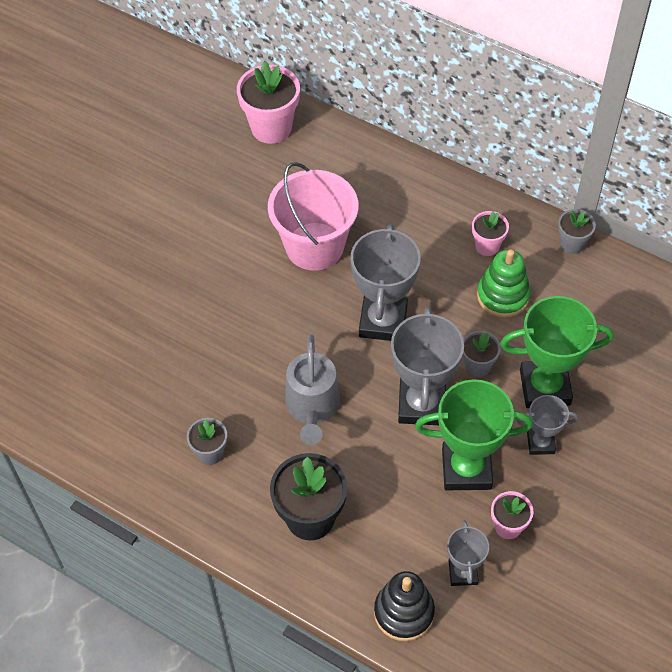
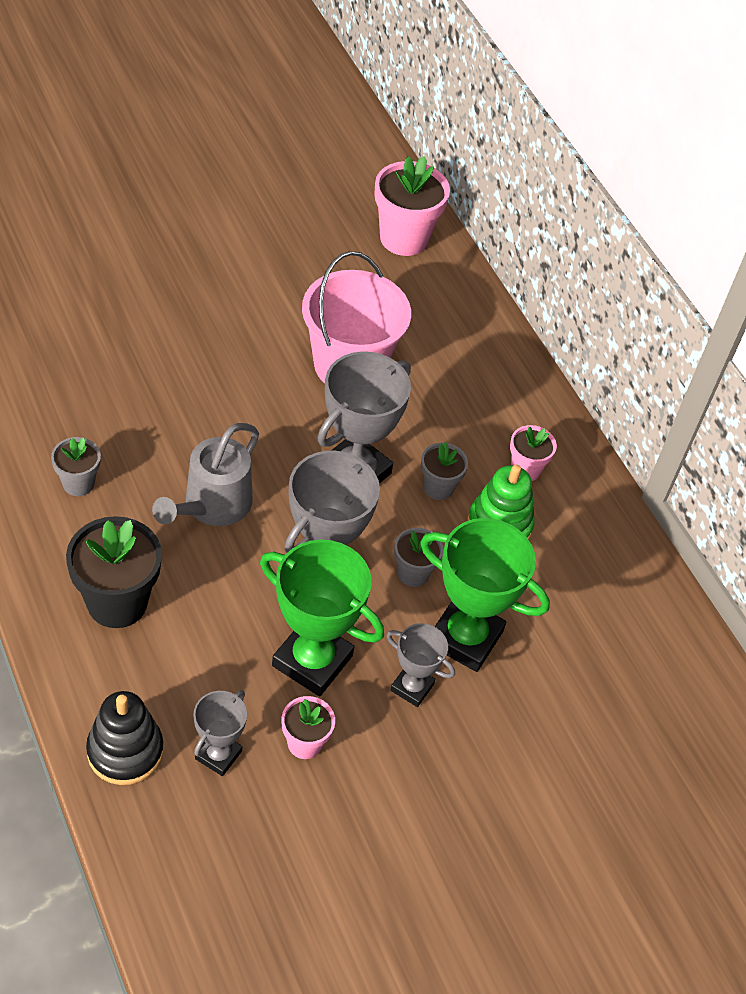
camera: 25 degrees right, 5 degrees down
grey flower pot [558,209,596,254] -> grey flower pot moved to [421,442,468,500]

